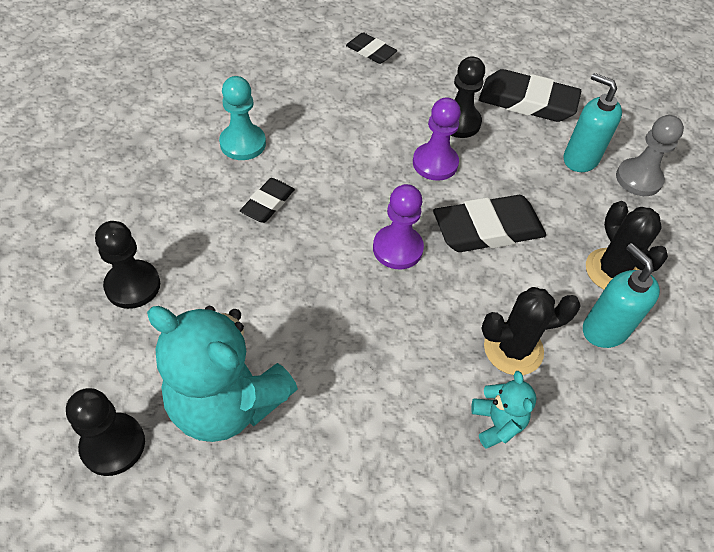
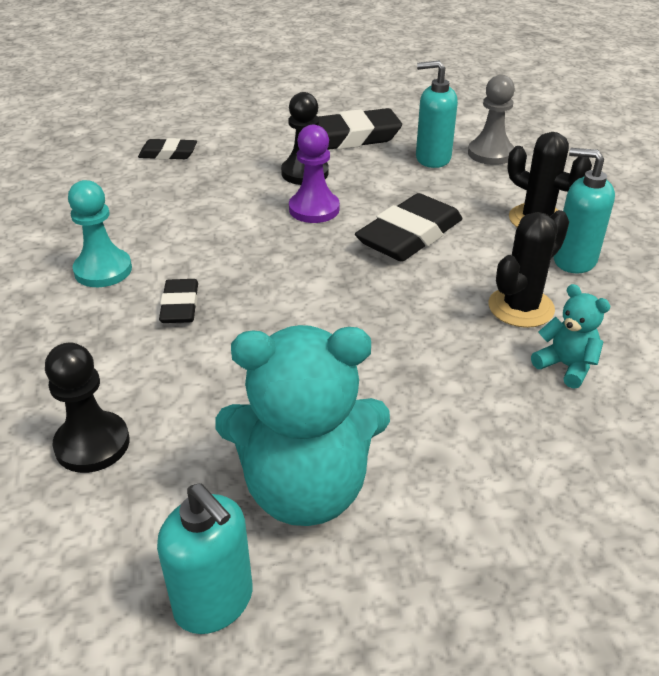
camera: 30 degrees left, 15 degrees down
black pawn [66,388,145,476] -> turquoise soap dispenser [157,483,253,634]
purple pawn [373,184,424,269] -> none

